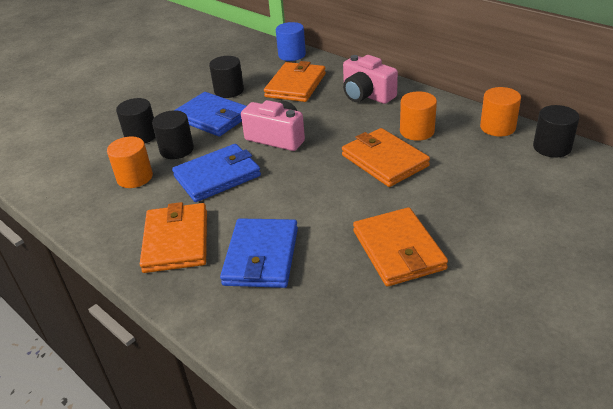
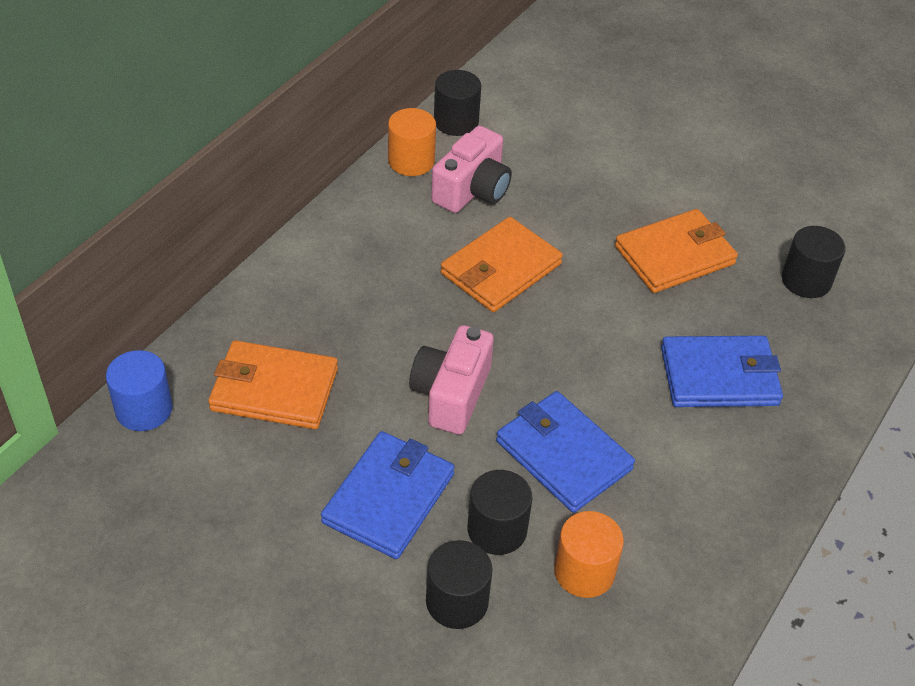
camera: 105 degrees left, 10 degrees up
orange wallet [140,202,207,273] -> none
black cylinder [209,56,244,98] -> black cylinder moved to [782,226,846,298]
pink camera [343,55,398,104] -> pink camera moved to [431,126,512,213]
orange cylinder [400,91,437,141] -> none

